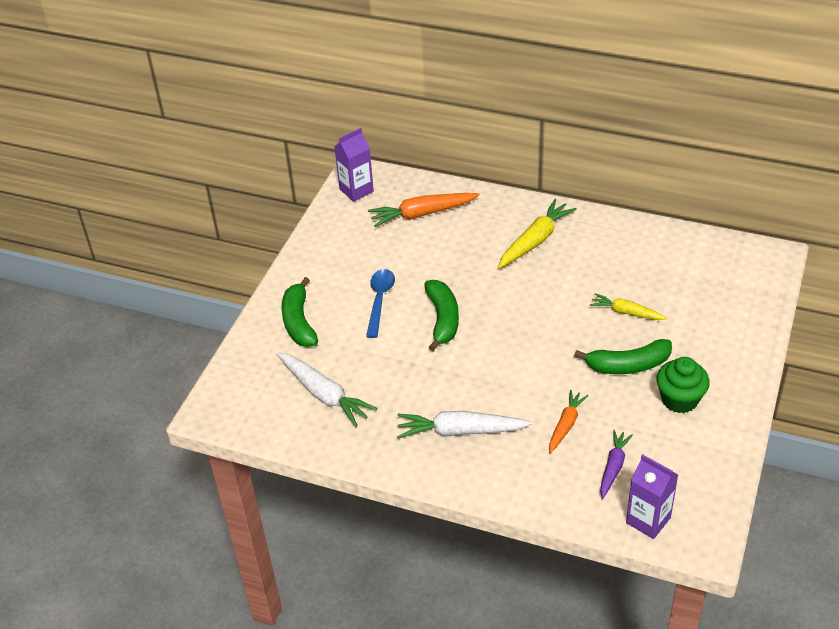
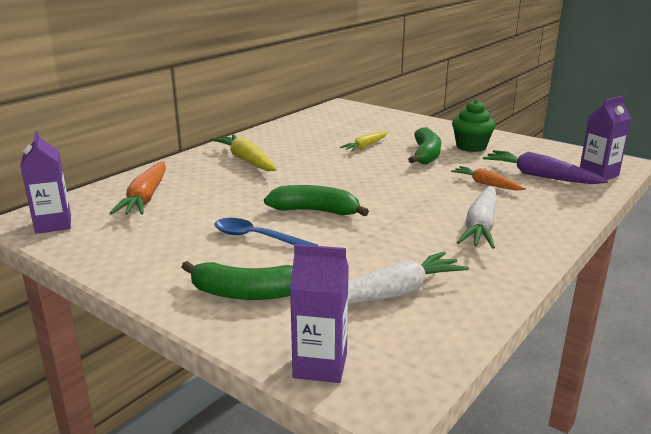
camera: 75 degrees left, 20 degrees down
purple carrot [600,430,633,499] -> purple carrot [483,150,608,184], size x1.59
none -> purple carton [290,244,349,383]

